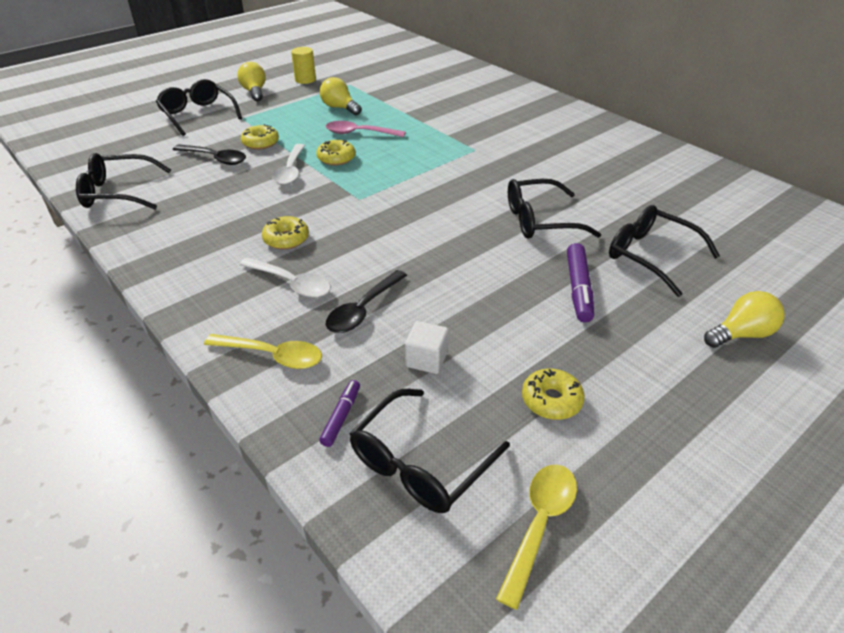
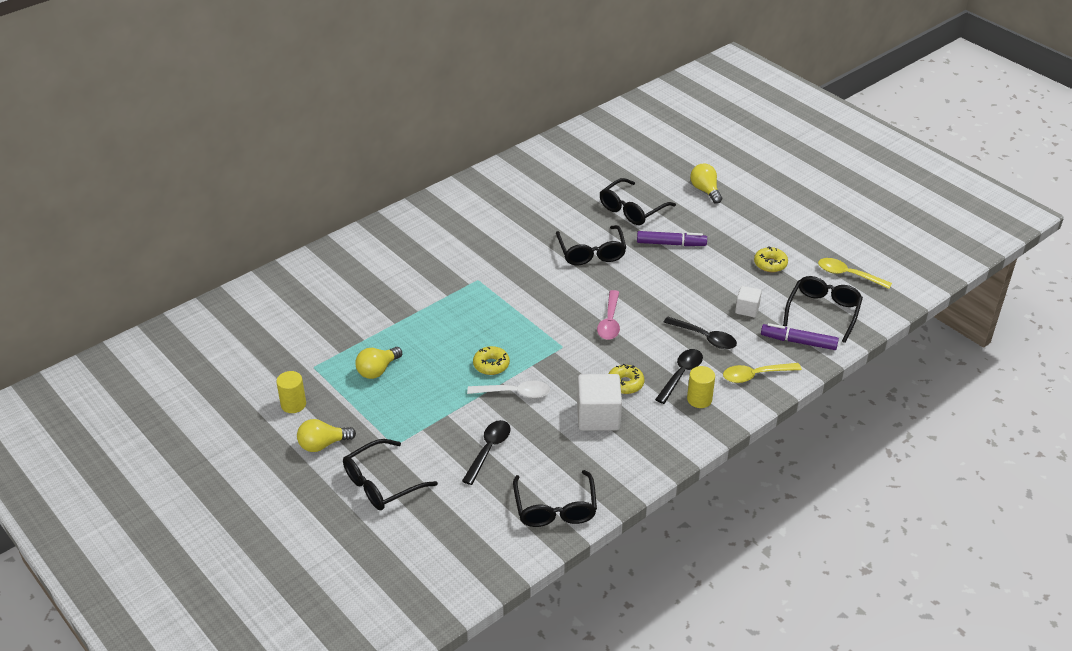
camera: 90 degrees left, 0 degrees up
yellow spoon [204,334,322,369] -> yellow spoon turned 120 degrees counterclockwise [723,363,802,383]
white spoon [239,257,331,298] -> black spoon [655,349,703,404]
yellow donut [241,124,279,150] -> none
purple marker [319,380,360,447] -> purple marker [761,323,839,350], size x1.67
pink spoon [326,121,405,137] -> pink spoon moved to [597,290,620,340]
black glasses [349,389,510,513] -> black glasses turned 105 degrees counterclockwise [783,276,863,343]
none -> white cube [577,374,622,431]
none -> yellow cylinder [687,366,715,408]

